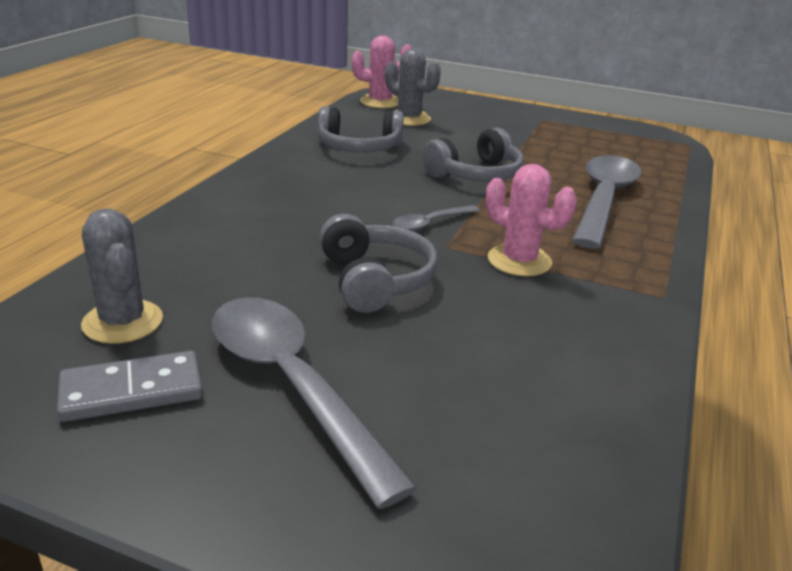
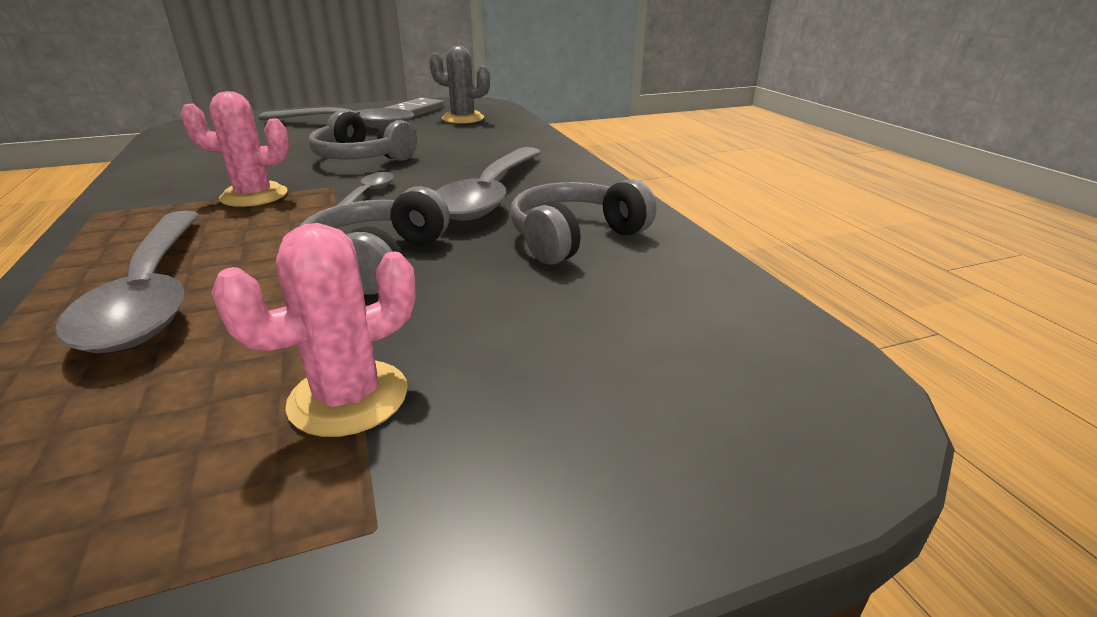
camera: 140 degrees right, 0 degrees up
pink cactus [352,35,412,108] -> pink cactus moved to [211,223,416,437]
grey cactus [385,49,441,126] -> none
none -> grey spoon [436,147,541,221]

